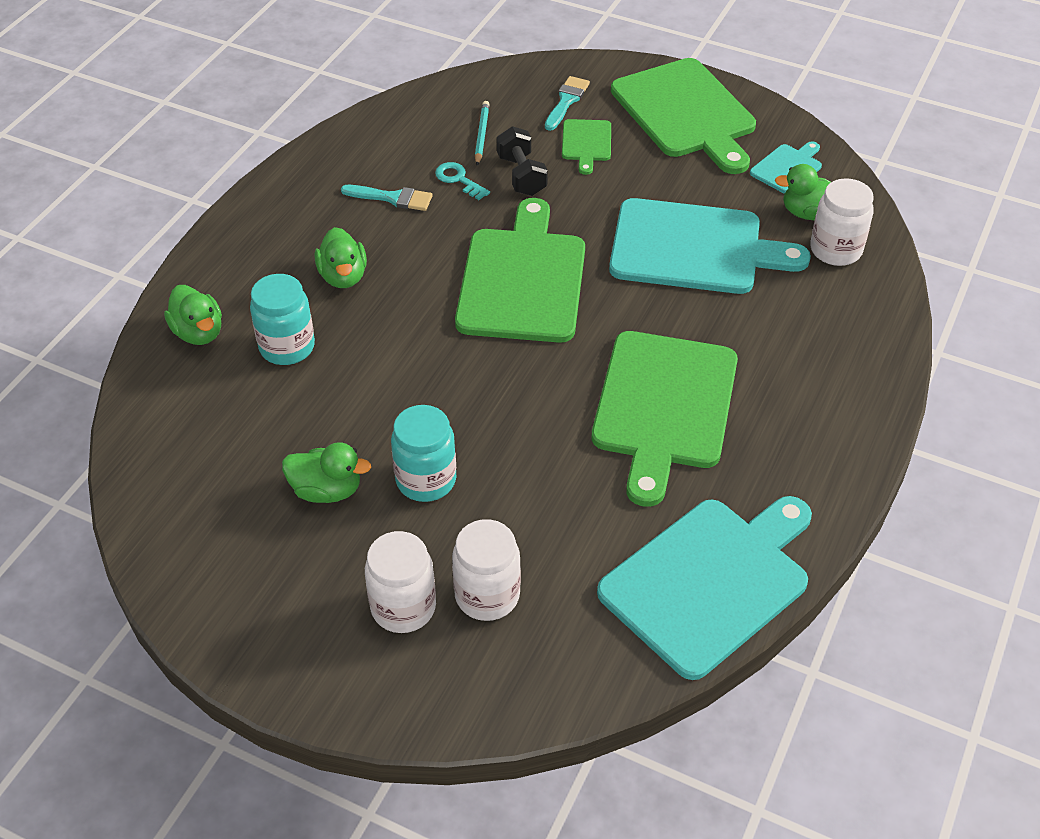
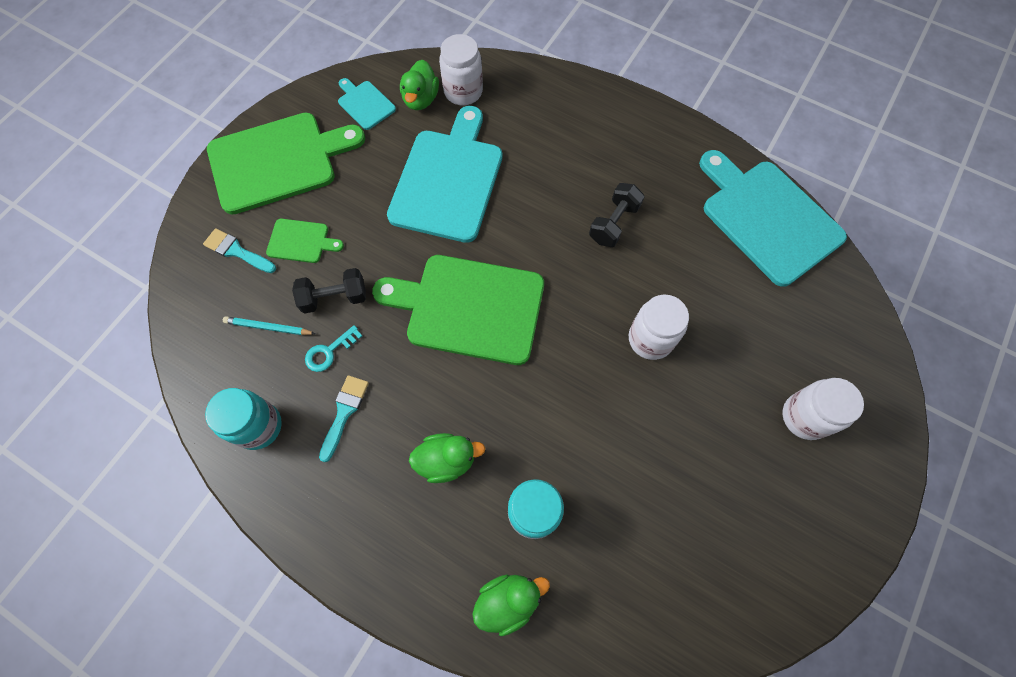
camera: 85 degrees left, 20 degrees up
green duck [282,442,371,503] -> none
turquoise jar [391,405,457,502] -> turquoise jar moved to [205,388,282,450]
white jar [452,519,521,621] -> white jar moved to [629,295,689,360]
green cutting board [592,331,738,507] -> black dumbbell [589,183,645,247]

